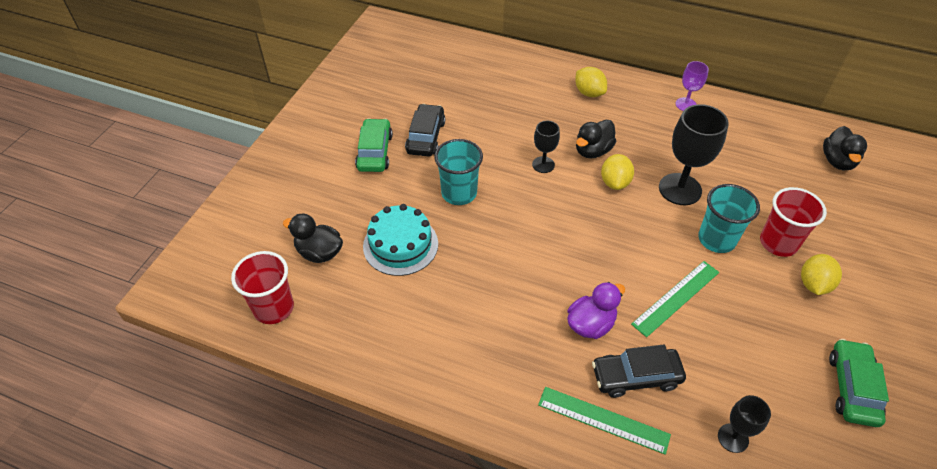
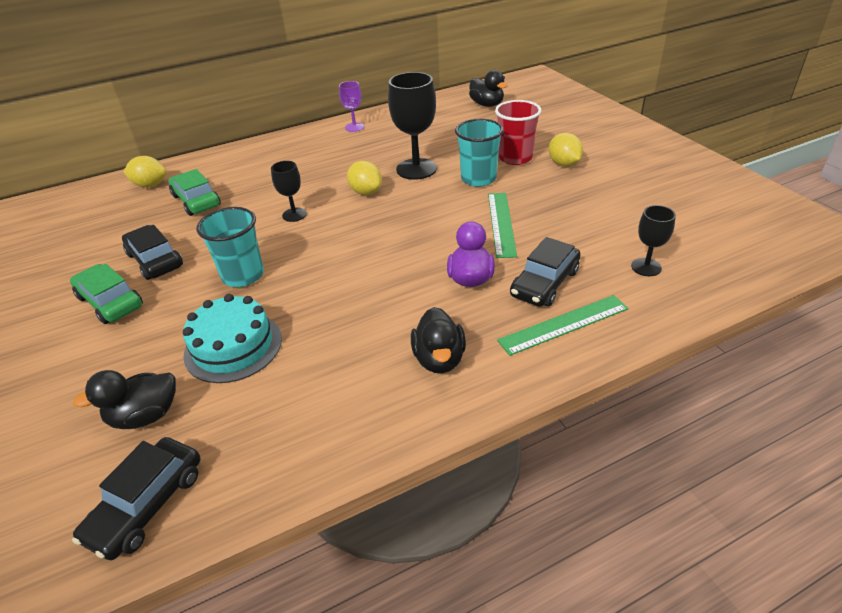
camera: 45 degrees left, 10 degrees down
red cup [231,251,294,324] -> black car [72,437,201,560]
yellow lemon [575,67,607,97] -> yellow lemon moved to [123,156,167,188]
black duck [576,120,616,159] -> black duck moved to [411,307,466,373]
green car [829,339,889,427] -> green car moved to [168,169,221,216]

